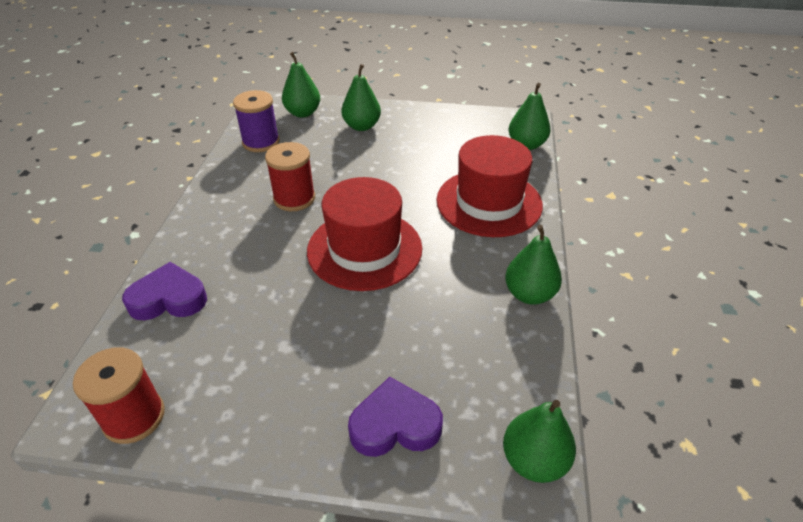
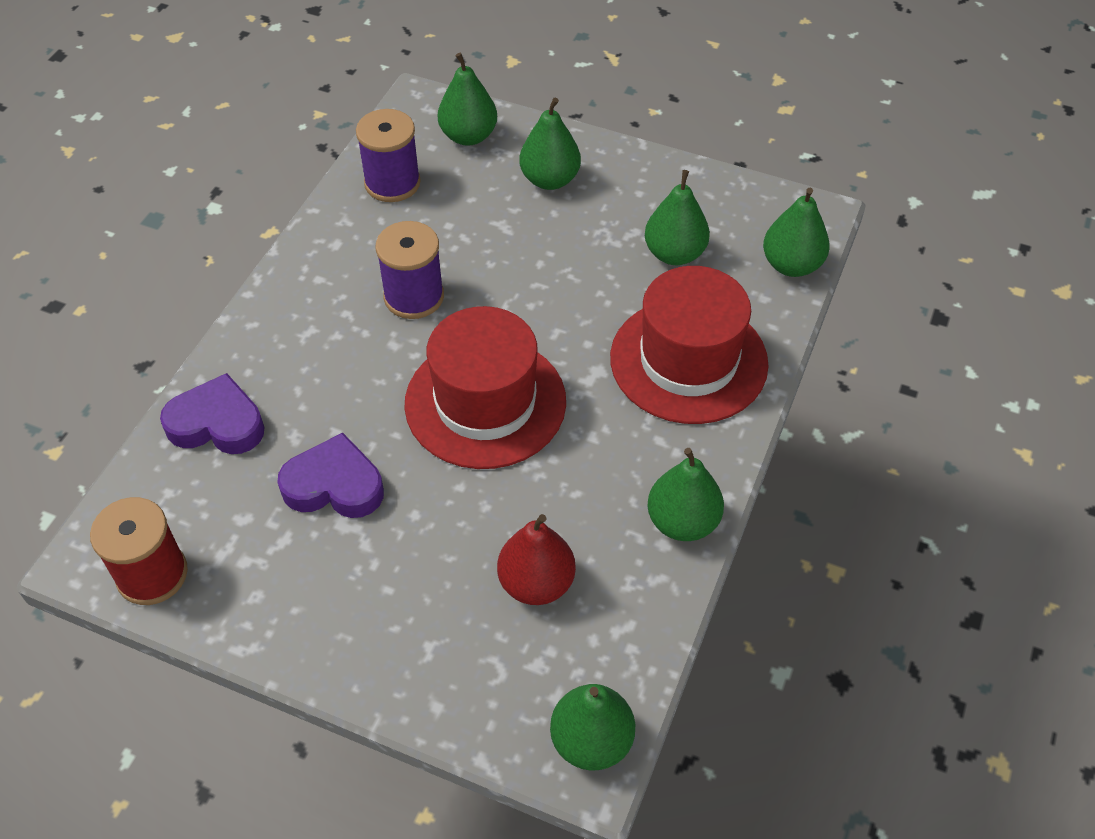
camera: 15 degrees right, 10 degrees up
red spool [265,142,315,211] -> purple spool [376,221,444,319]
purple heart [348,377,443,457] -> purple heart moved to [277,433,384,518]
none -> red pear [497,514,576,605]
none -> green pear [645,170,710,265]

